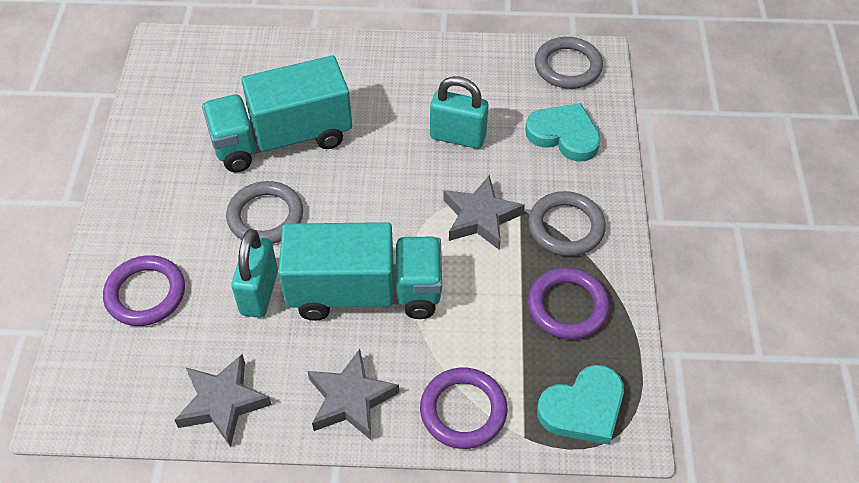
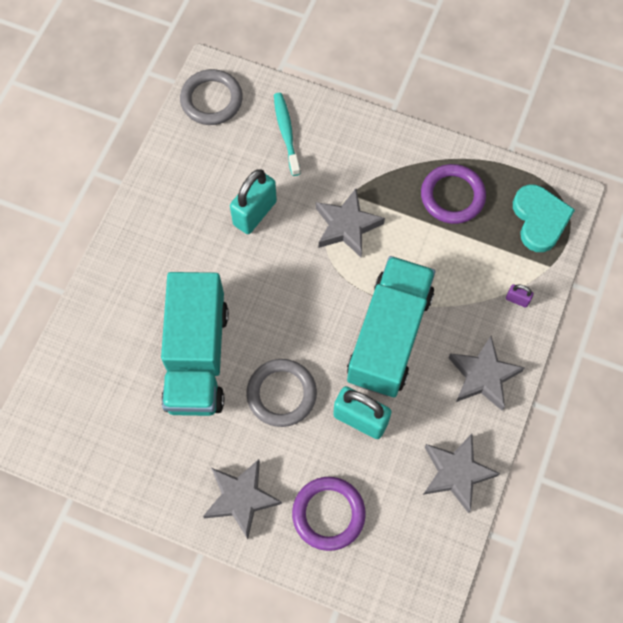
camera: 70 degrees left, 15 degrees up
purple ring [420,367,507,449] -> purple padlock [506,284,534,307]
turquoise heart [525,103,601,162] -> turquoise toothbrush [274,93,301,176]
grey ring [528,191,606,256] -> none
none -> grey star [203,459,282,539]

